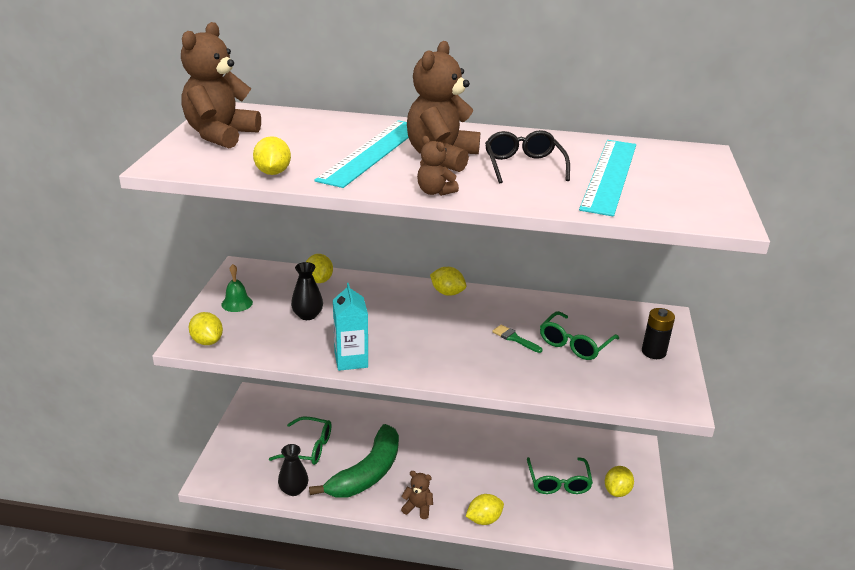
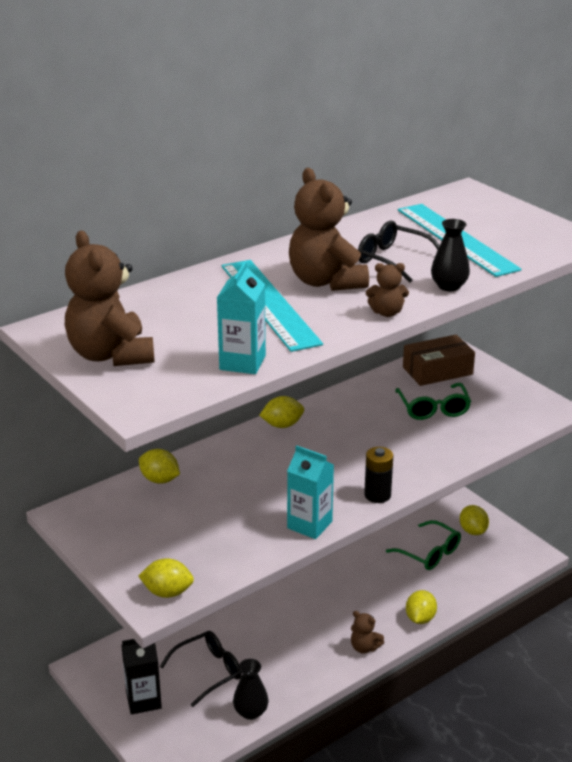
camera: 45 degrees left, 0 degrees up
green bell [221,264,253,312] -> none
yellow lemon [253,136,291,175] -> turquoise carton [217,261,266,374]
green glasses [269,416,331,465] -> black glasses [160,631,242,707]
black vase [291,262,323,320] -> black vase moved to [431,219,470,291]
green banana [309,424,399,498] -> none
brown teddy bear [401,471,433,519] -> brown teddy bear turned 120 degrees counterclockwise [351,611,384,654]
green brush [492,325,542,353] -> none
black battery [642,308,675,359] -> black battery moved to [364,447,393,503]
none -> black carton [121,639,162,715]
none -> brown box [403,335,475,386]

